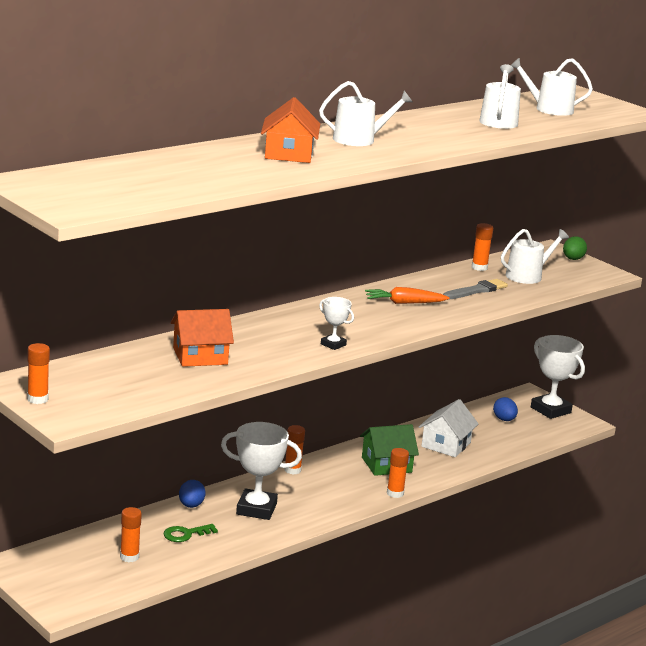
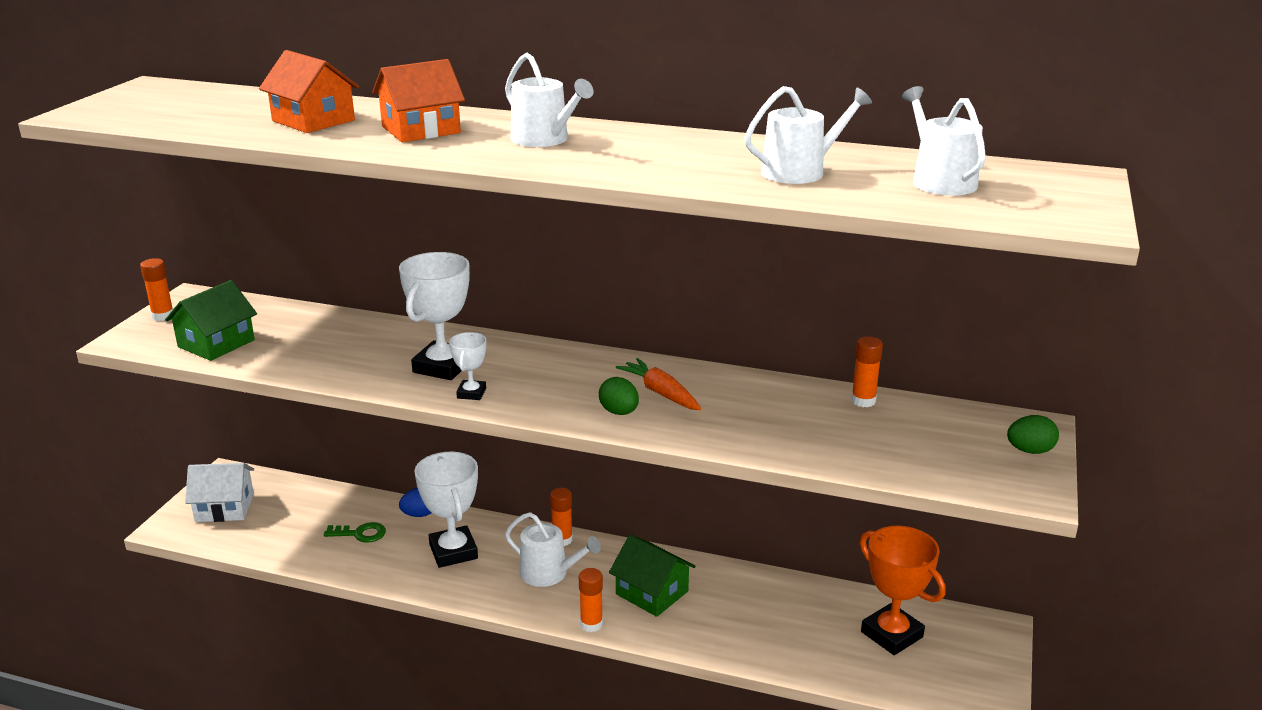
camera: 60 degrees right, 5 degrees up
orange glue stick [120,507,142,562] -> none
green key [163,524,218,542] -> green key turned 150 degrees clockwise [324,522,386,543]
orange house [171,309,234,367] -> orange house moved to [259,50,359,133]
white house [419,399,478,457] -> white house moved to [185,463,254,522]
grey brush [443,279,508,300] -> none
blue egg [493,397,518,421] -> orange trophy [860,526,946,655]
white watering can [501,229,569,284] -> white watering can moved to [505,512,601,587]
white trophy [531,335,585,419] -> white trophy moved to [399,252,470,380]
none -> green house [165,280,257,361]
none -> green egg [599,377,639,415]

